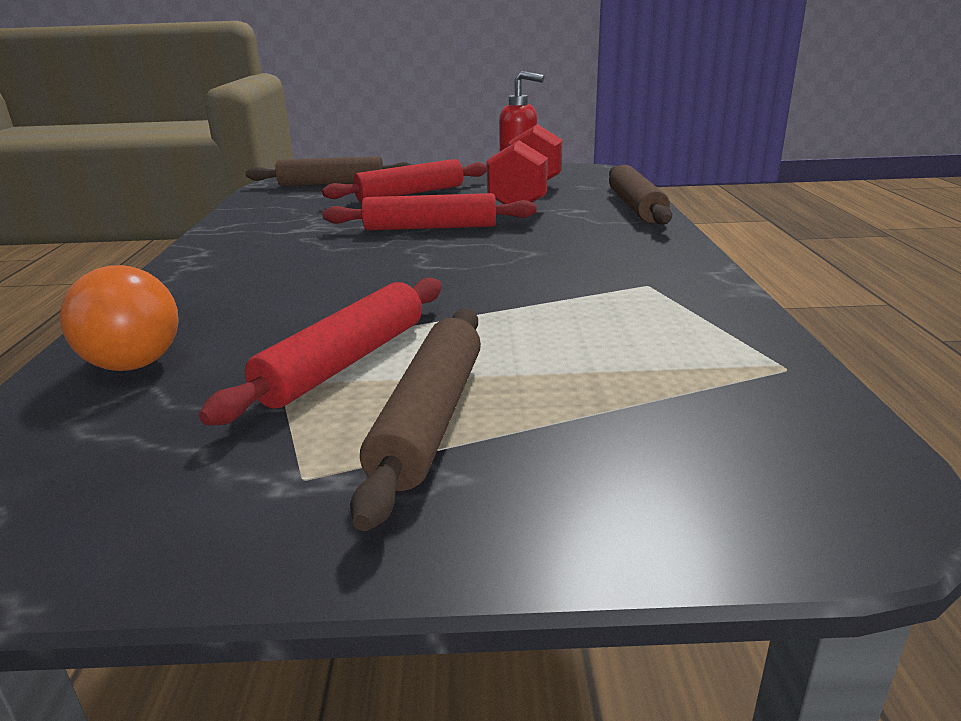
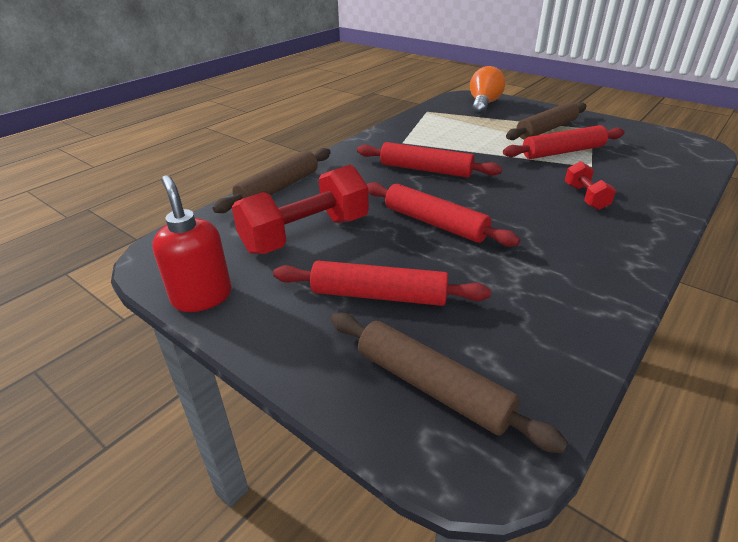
camera: 140 degrees left, 10 degrees up
orange light bulb [60,265,179,371] -> orange light bulb moved to [470,66,505,114]
none -> red rolling pin [357,142,502,178]
none -> red dumbbell [565,161,616,210]

